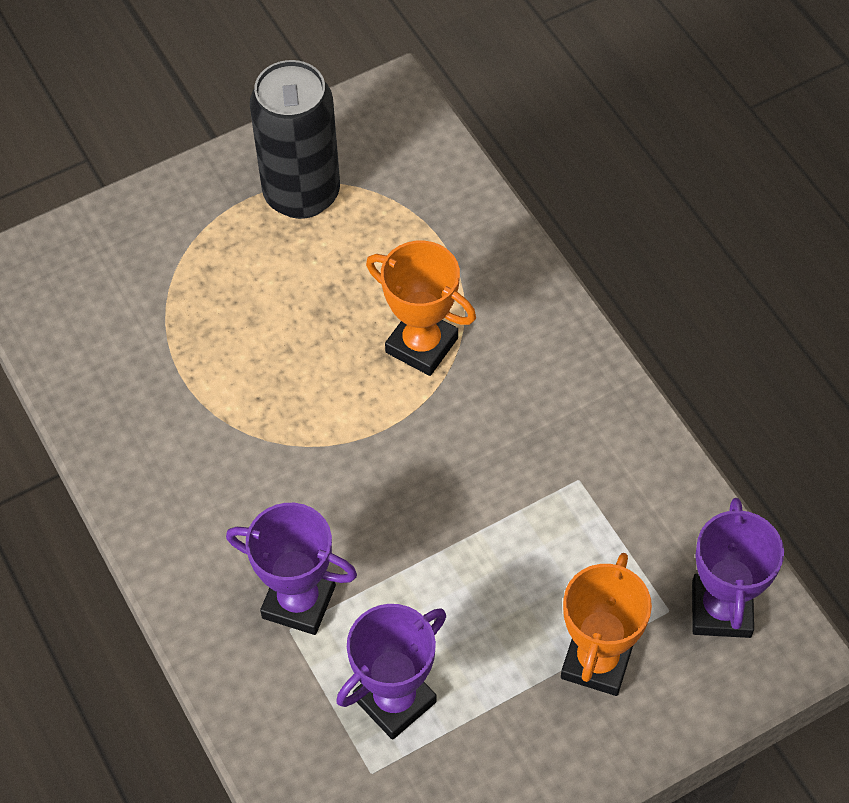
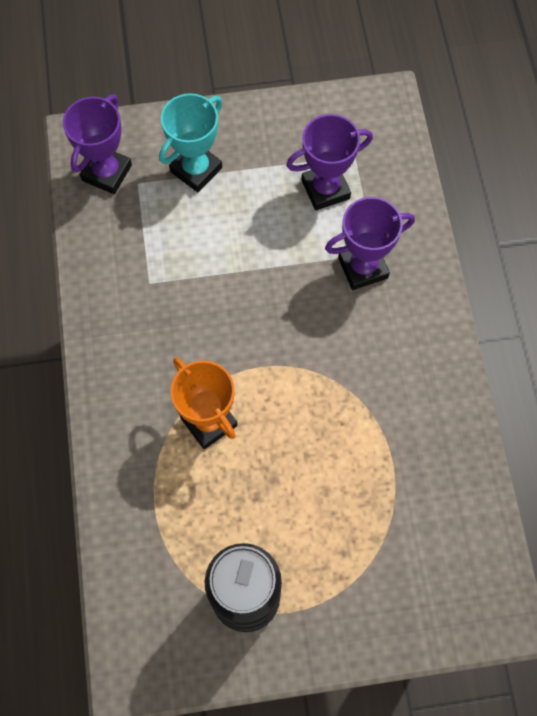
camera: 160 degrees left, 10 degrees up
purple trophy [226,503,357,635] -> purple trophy turned 60 degrees counterclockwise [325,197,415,290]
orange trophy [561,553,652,696] -> turquoise trophy [159,93,222,192]

